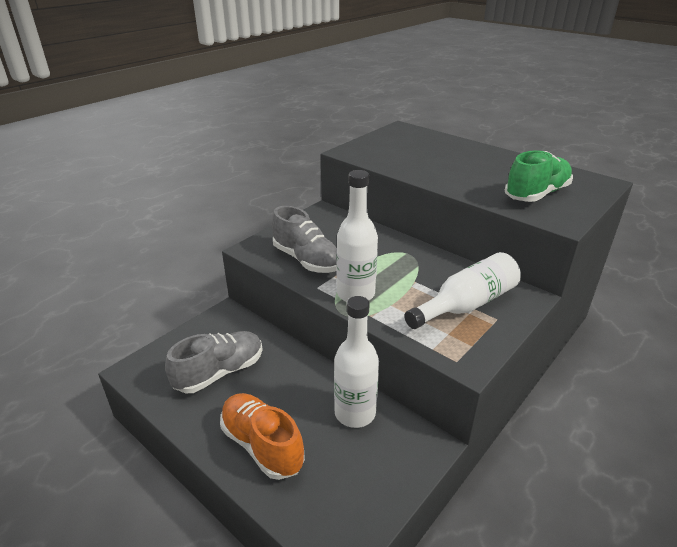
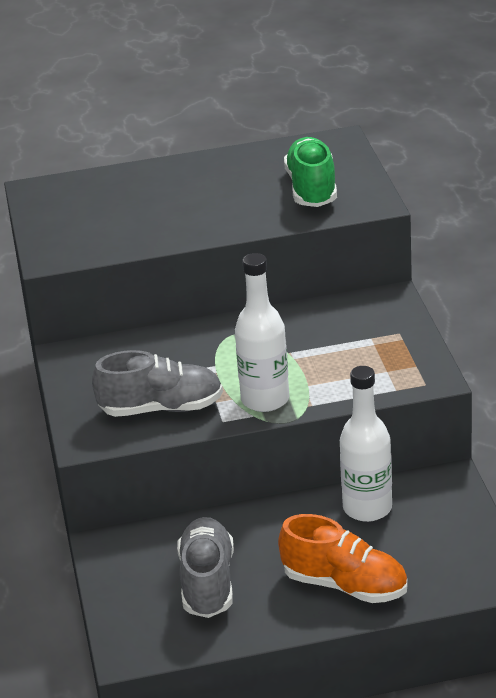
camera: 50 degrees left, 0 degrees up
orange shoe [220,393,305,480] -> orange shoe turned 150 degrees counterclockwise [278,514,408,603]
white bottle [404,252,521,329] -> none

